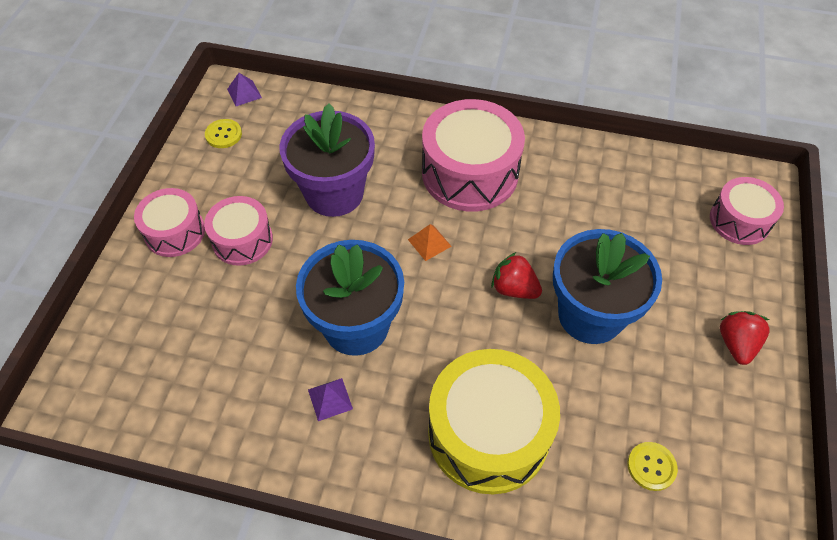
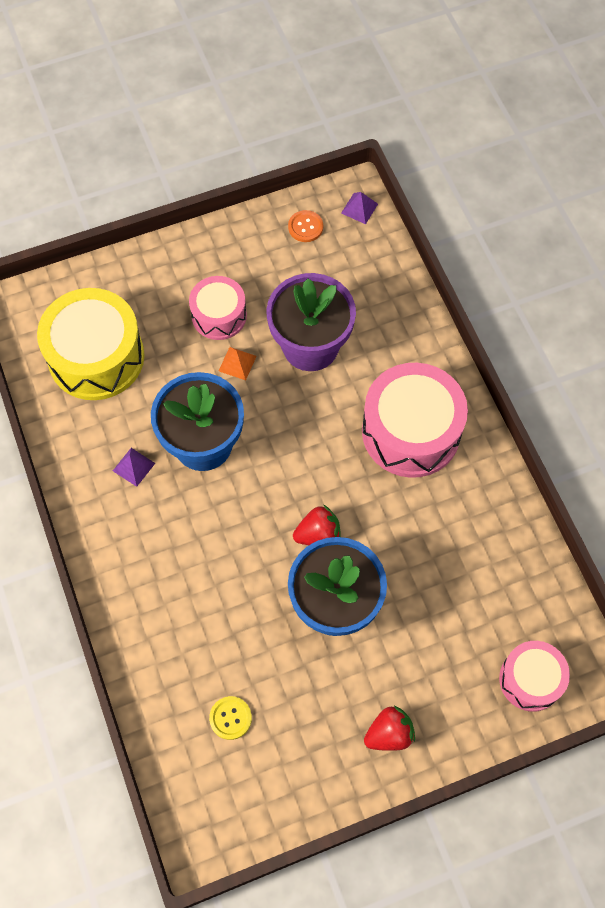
camera: 55 degrees right, 10 degrees up
pink drum [134,188,205,257] -> none
yellow button [205,119,242,148] -> orange button [288,210,323,242]
orange pyramid [408,224,452,261] -> orange pyramid moved to [219,347,257,380]
yellow drum [428,349,560,494] -> yellow drum moved to [37,288,145,400]
red strawberry [491,252,542,299] -> red strawberry turned 75 degrees clockwise [293,504,341,545]

